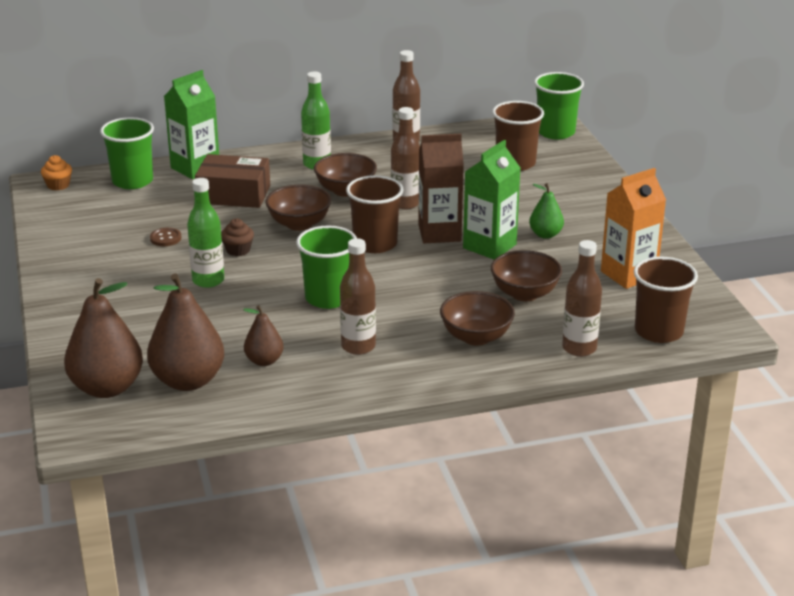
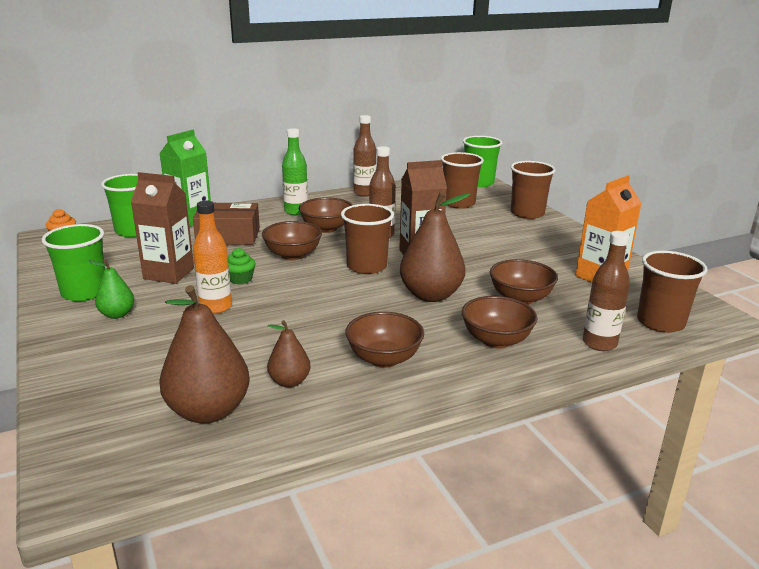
camera: 10 degrees left, 5 degrees down
brown pear [64,278,143,398] -> brown pear moved to [400,192,471,302]
brown button [150,228,182,246] -> brown carton [131,172,194,284]
green bottle [187,178,224,288] -> orange bottle [193,201,232,314]
brown cupcake [221,219,254,256] -> green cupcake [228,248,256,284]
green cup [296,225,357,309] -> green cup moved to [42,224,105,301]
brown bottle [340,238,376,355] -> brown bowl [346,312,424,368]
green carton [463,140,521,260] -> none
green pear [529,183,564,239] -> green pear moved to [88,259,134,319]
none -> brown cup [511,161,556,219]

